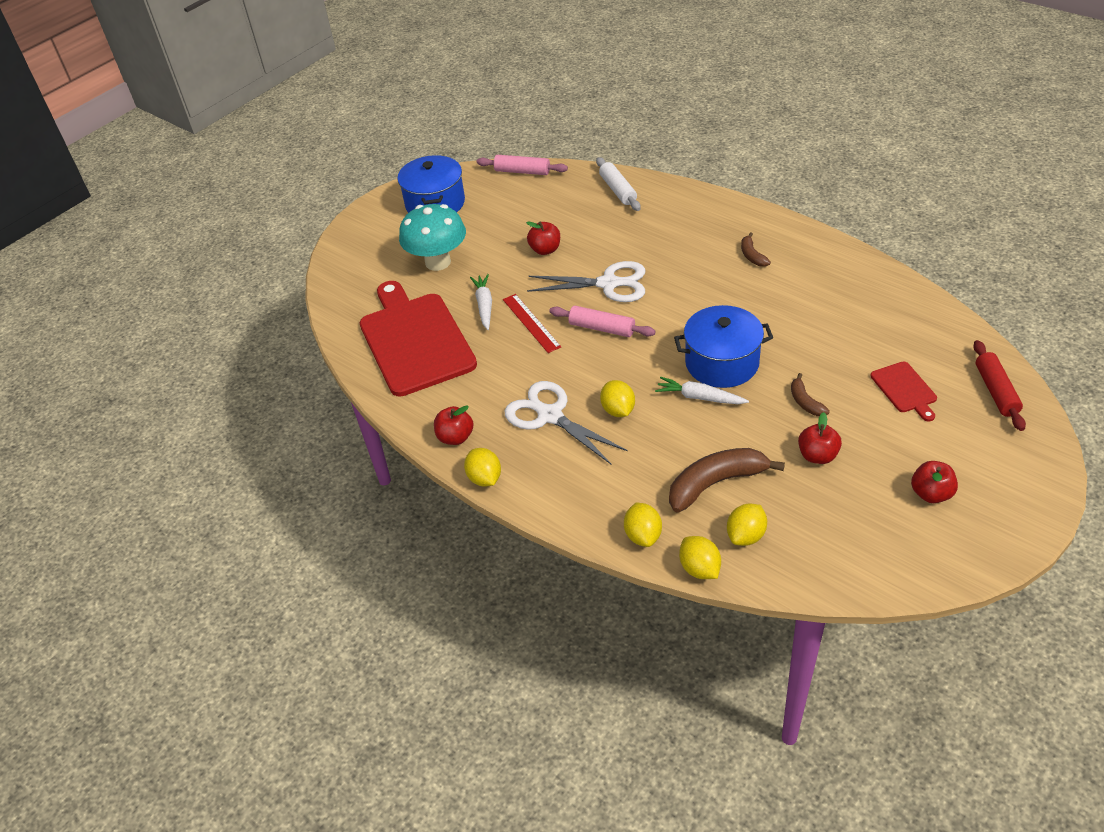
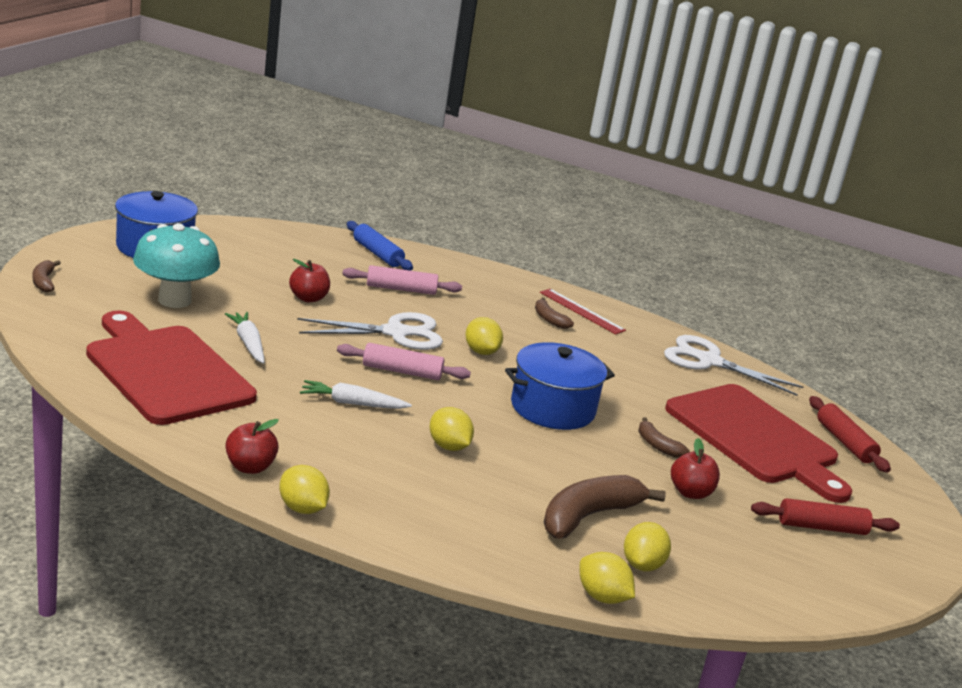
camera: 25 degrees left, 20 degrees down
pink rolling pin [477,155,568,175] -> pink rolling pin moved to [342,265,462,295]
red ruler [503,294,561,353] -> red ruler moved to [540,289,626,334]
white scissors [505,381,628,464] -> white scissors moved to [664,335,803,396]
white rolling pin [596,157,641,211] -> blue rolling pin [347,221,413,271]
yellow lemon [624,502,662,547] -> yellow lemon moved to [465,317,503,355]
white carrot [655,377,749,404] -> white carrot moved to [300,380,412,409]
red cutting board [870,362,937,421] -> red cutting board [665,384,852,503], size x2.27
red apple [911,461,958,503] -> red rolling pin [751,498,900,535]
none -> brown banana [33,260,61,293]

